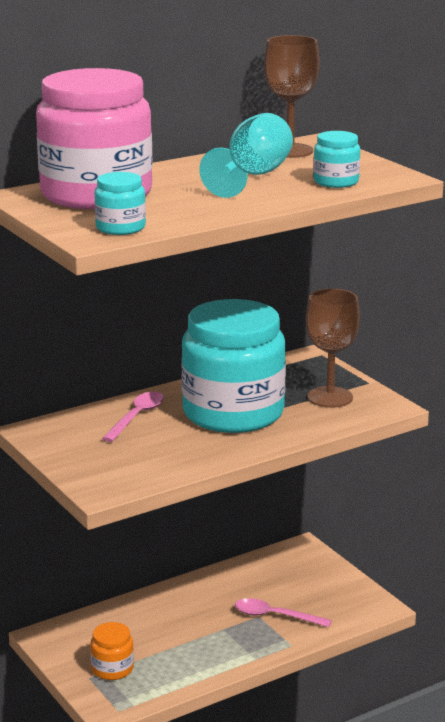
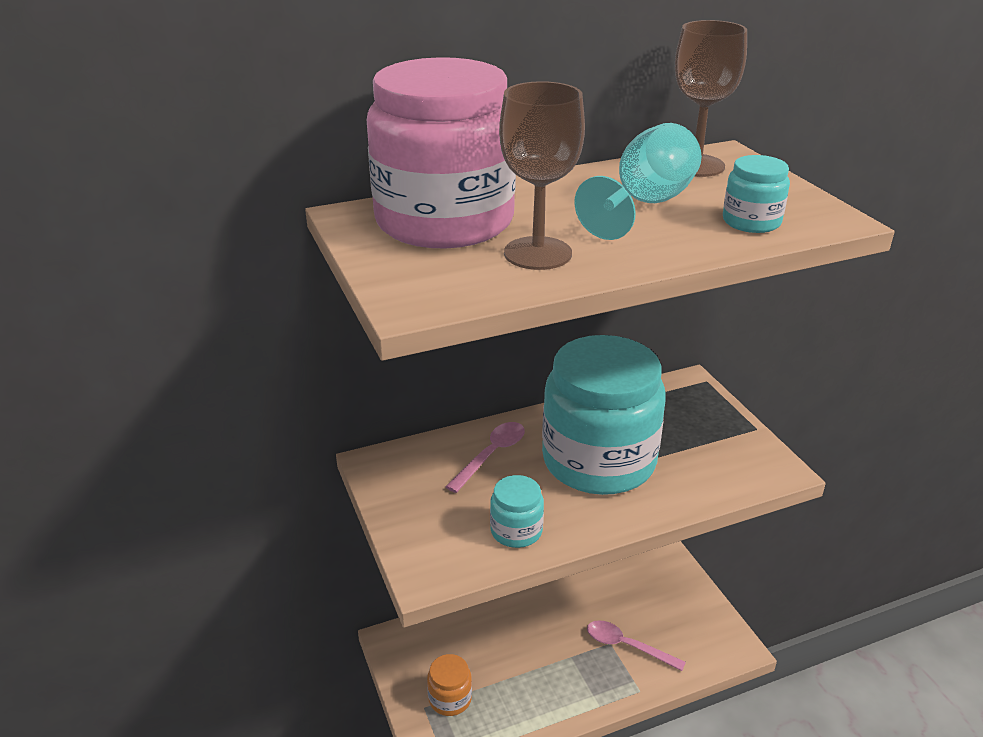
camera: 10 degrees right, 10 degrees up
turquoise jar [95,172,146,235] -> turquoise jar moved to [490,475,544,548]
brown goblet [306,289,360,408] -> brown goblet moved to [499,81,585,270]

